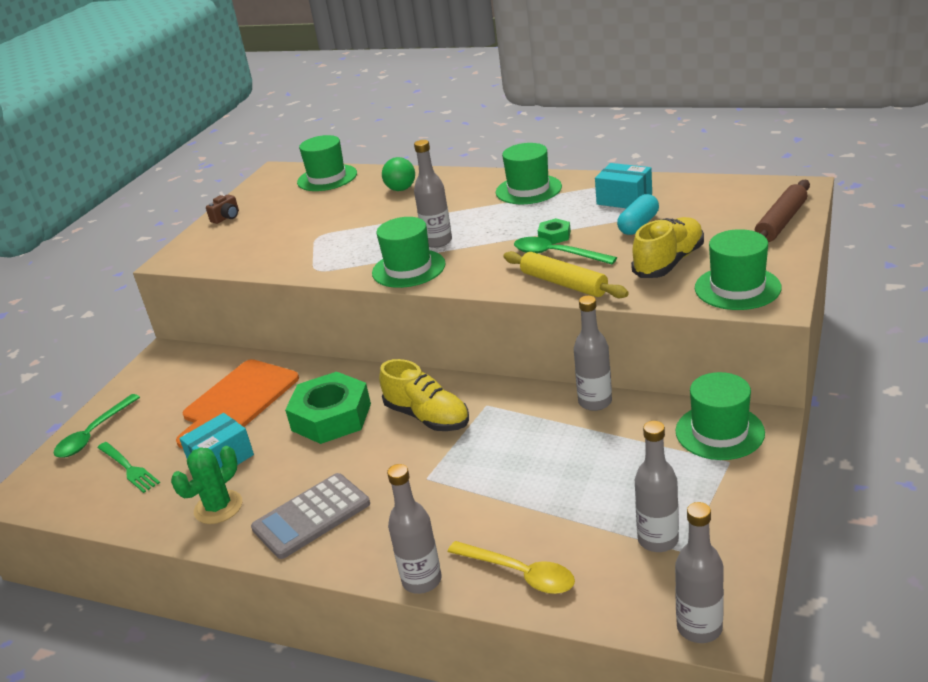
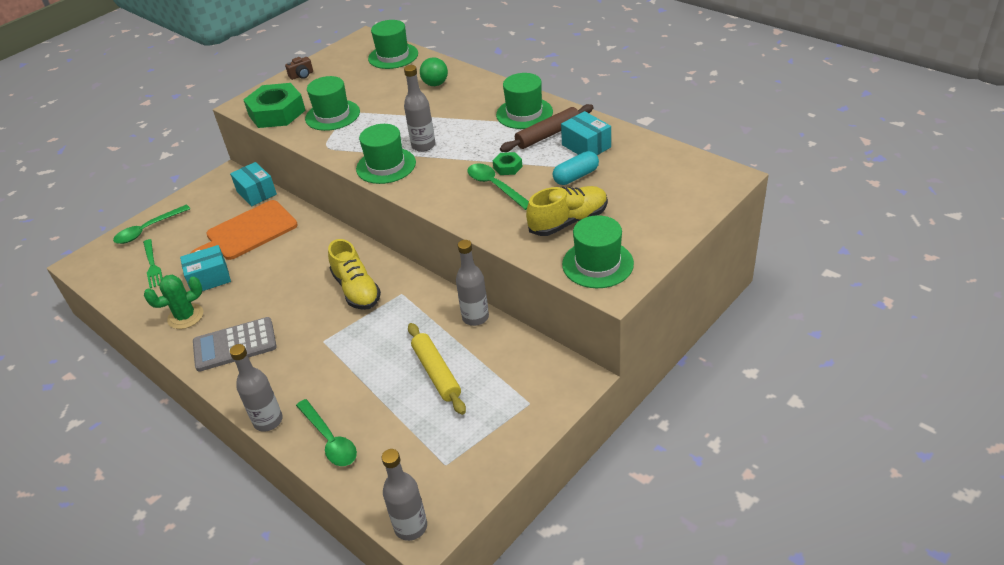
camera: 20 degrees right, 10 degrees up
green nut [285,372,371,444] -> green nut moved to [243,83,306,128]
yellow spoon [448,541,575,594] -> green spoon [296,399,357,466]
yellow rolling pin [504,251,629,298] -> yellow rolling pin moved to [408,323,466,415]
grey bottle [635,421,679,552] -> none
green hat [676,372,765,460] -> green hat moved to [305,76,360,131]
brown rolling pin [755,180,810,242] -> brown rolling pin moved to [500,104,594,152]
none -> turquoise box [230,162,277,206]

